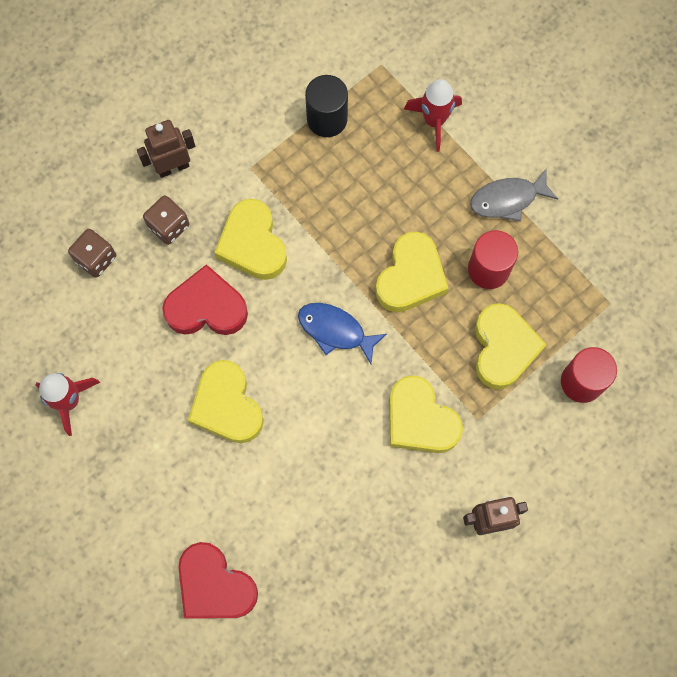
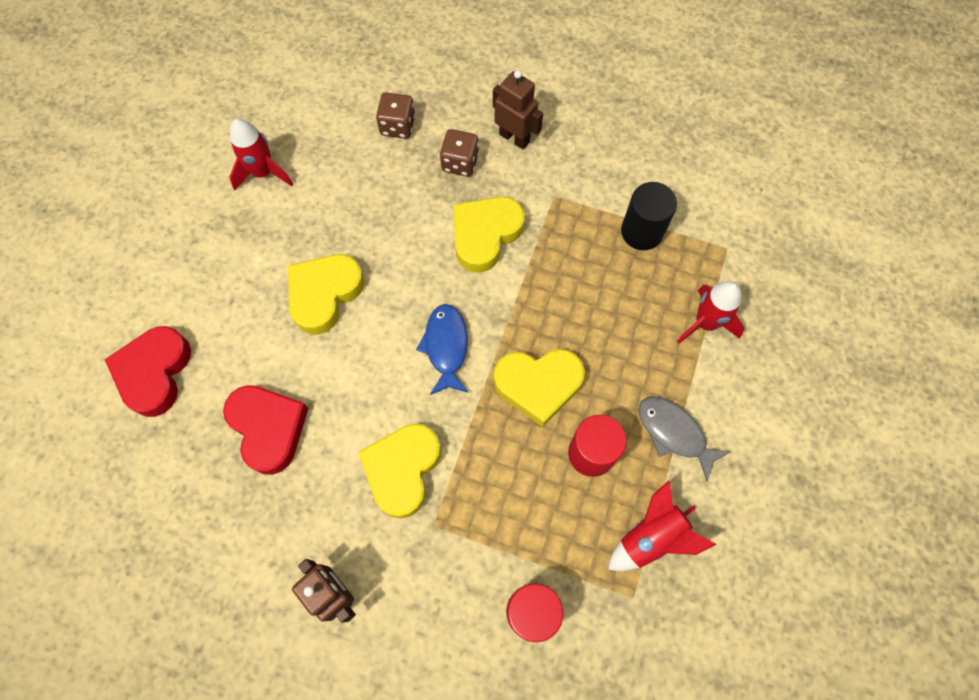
camera: 60 degrees right, 5 degrees down
red heart [162,264,248,335] -> red heart moved to [223,385,308,475]
yellow heart [475,303,547,390] -> none
none -> red rocket [608,481,717,571]

